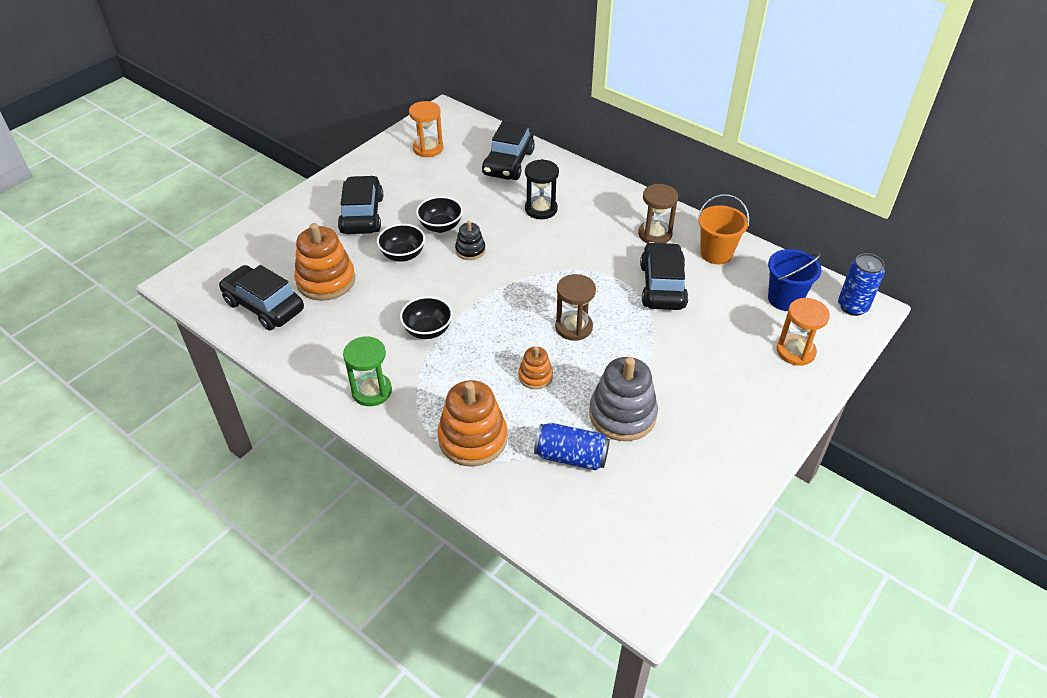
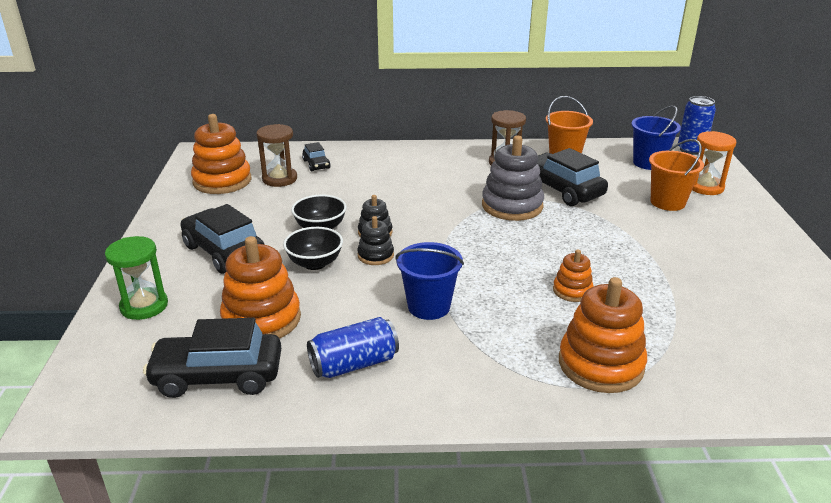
camera: 40 degrees left, 15 degrees down
green hourglass [343,336,392,406] -> green hourglass moved to [105,236,168,320]
black bowl [400,296,453,339] -> blue bucket [395,242,464,320]
orange hourglass [409,101,443,157] -> orange stacking toy [191,114,252,194]
black car [482,120,535,180] -> black car [302,142,331,171], size x0.51
black hourglass [525,159,559,219] -> none
blue can [534,423,610,470] -> blue can moved to [307,317,399,378]
brown hourglass [555,274,596,341] -> brown hourglass moved to [256,124,297,187]
grey stacking toy [589,357,658,441] -> grey stacking toy moved to [482,135,544,221]
none -> black stacking toy [357,216,394,265]
none -> orange bucket [649,139,704,211]

